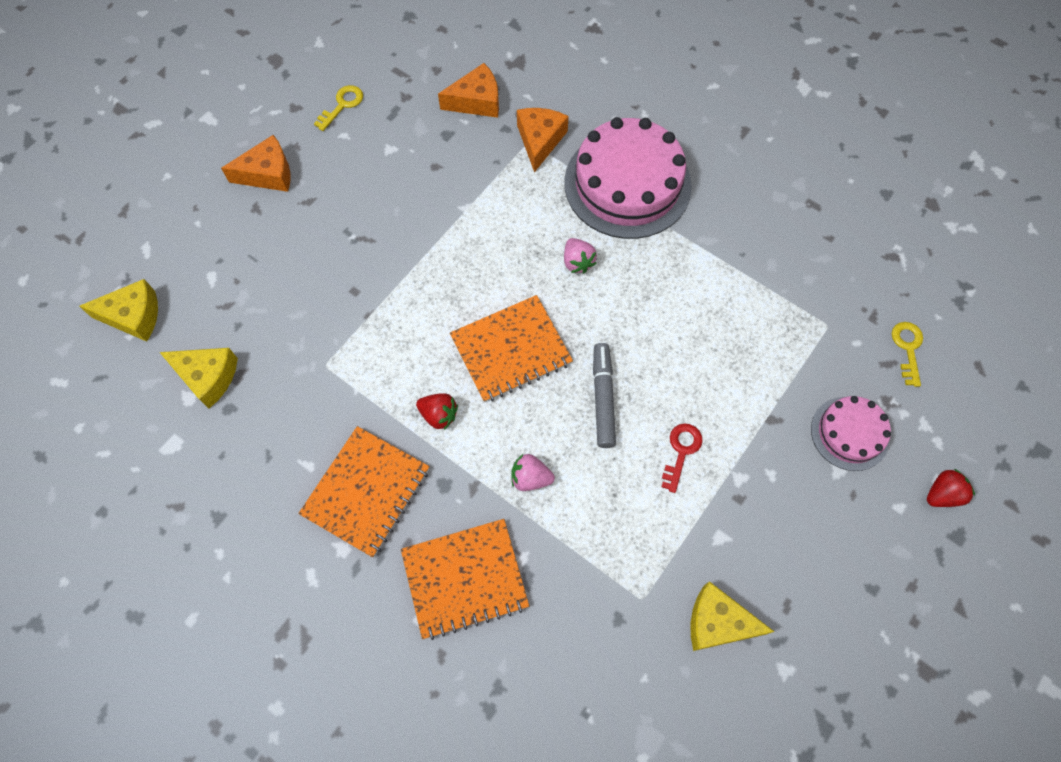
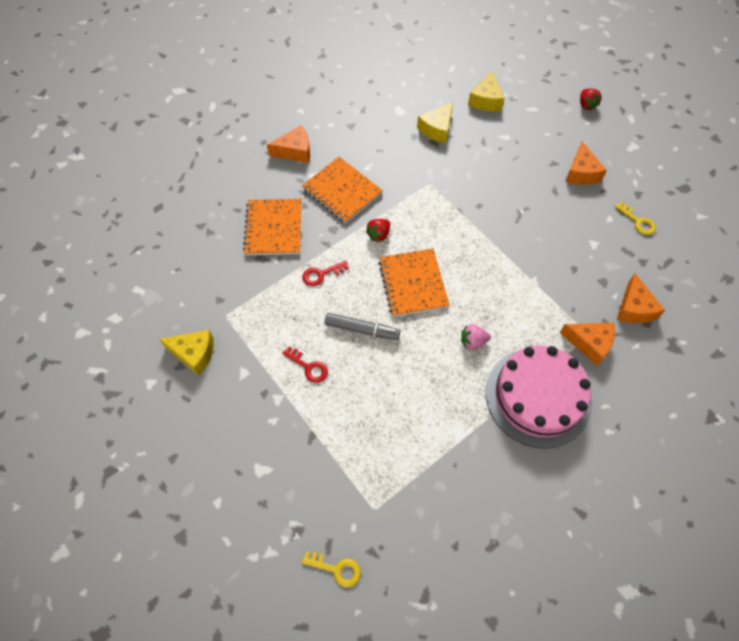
camera: 105 degrees right, 5 degrees down
pink strawberry [511,454,555,491] -> red key [302,260,349,286]
yellow cheese [691,581,774,651] -> yellow cheese turned 75 degrees clockwise [159,330,214,375]
pink cake [811,396,891,471] -> none
red strawberry [927,469,975,507] -> red strawberry moved to [580,89,602,110]
none -> orange cheese [267,125,310,163]

